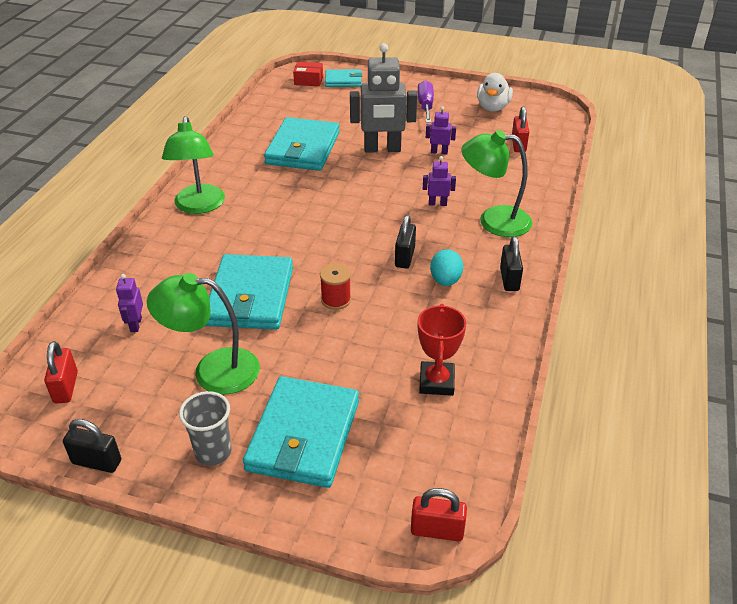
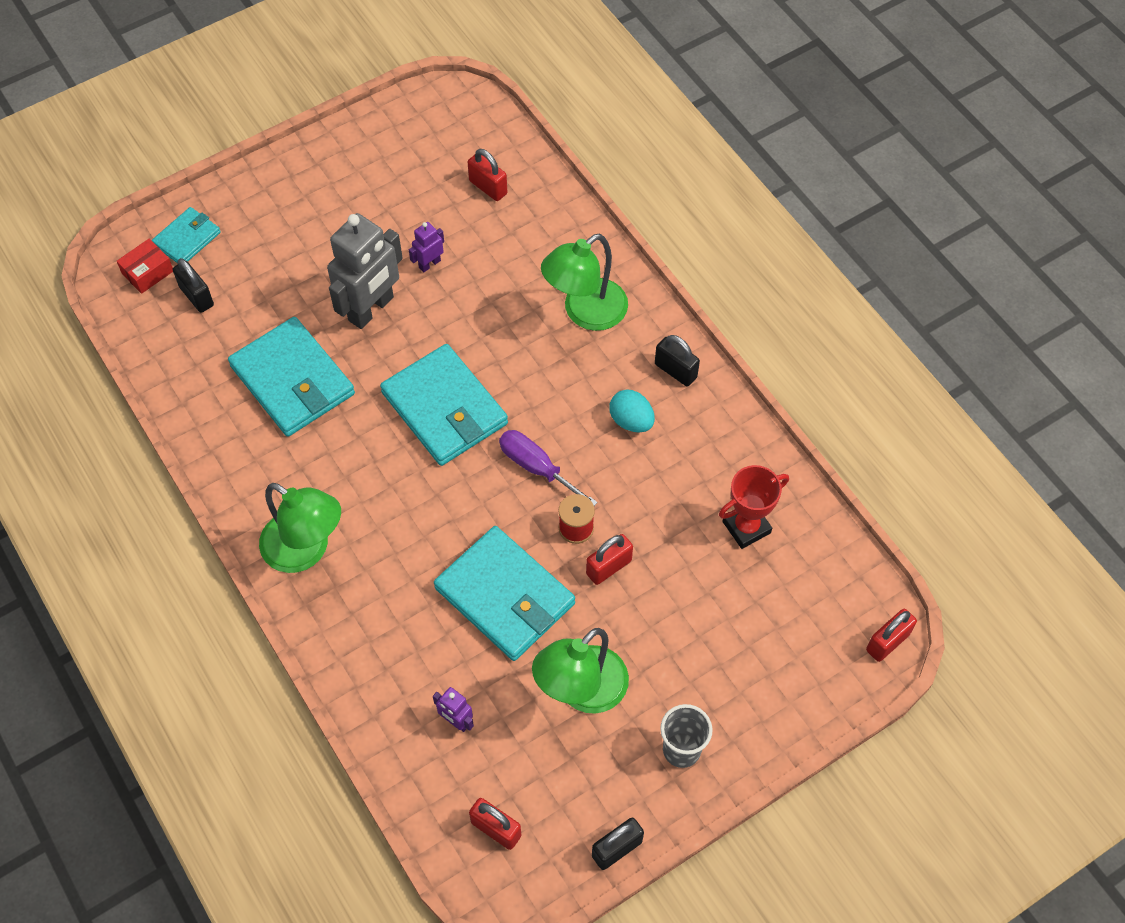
camera: 50 degrees left, 20 degrees up
turquoise wallet [243,376,359,488] -> turquoise wallet moved to [380,344,508,466]
black padlock [395,215,416,269] -> black padlock moved to [173,258,214,313]
purple screwdriver [418,80,434,123] -> purple screwdriver moved to [499,430,598,506]
red trophy [418,304,466,396] -> red trophy turned 75 degrees counterclockwise [719,465,789,549]
purple robot [423,156,456,206] -> none
white duck [477,73,513,111] -> none
none -> red padlock [586,534,633,585]

